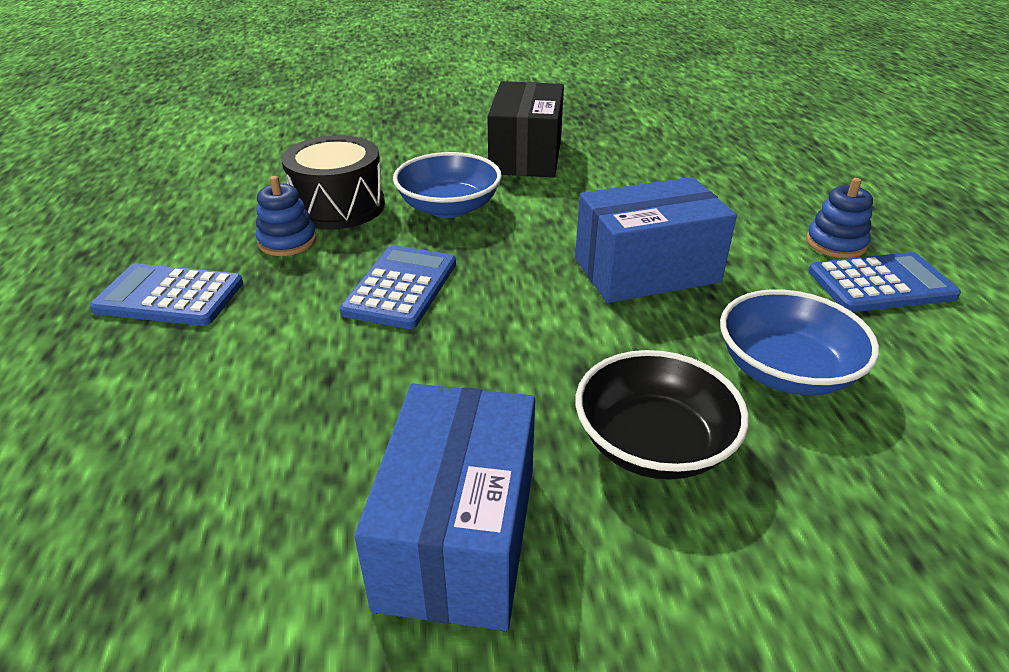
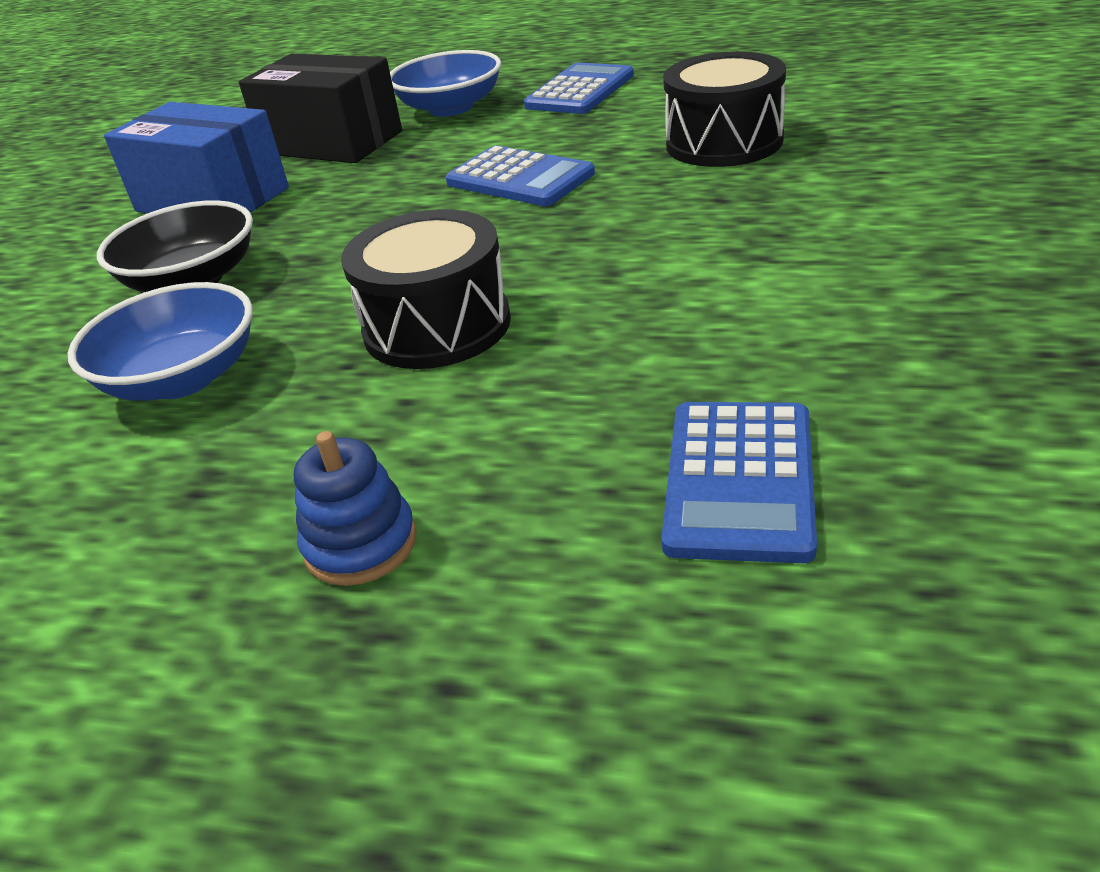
camera: 115 degrees right, 0 degrees up
blue stacking toy [256,176,317,256] -> none
blue bowl [393,152,502,218] -> blue bowl moved to [390,50,501,117]
black box [488,81,564,178] -> black box moved to [239,54,402,163]
blue box [575,177,737,303] -> black drum [341,209,511,369]
blue calculator [808,252,961,312] -> blue calculator moved to [662,402,817,563]

